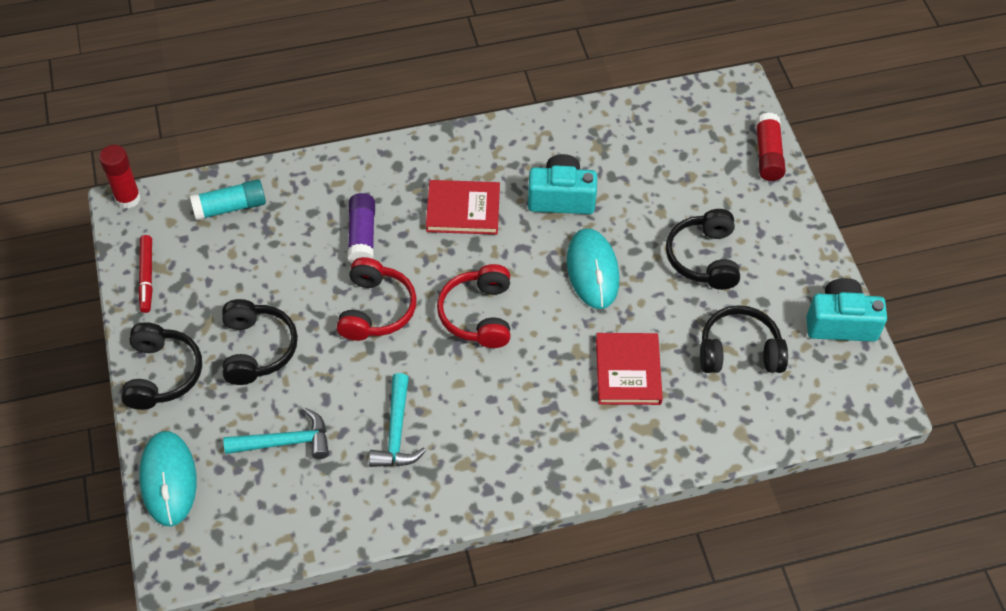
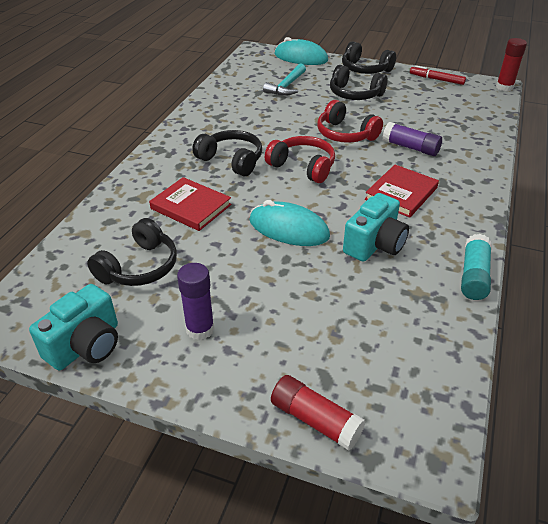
camera: 125 degrees right, 15 degrees down
turquoise glue stick [190,179,266,221] -> turquoise glue stick moved to [461,234,492,300]
turquoise hammer [369,373,426,467] -> none
black headphones [666,209,740,290] -> black headphones moved to [192,130,262,176]
none -> purple glue stick [177,263,214,340]

